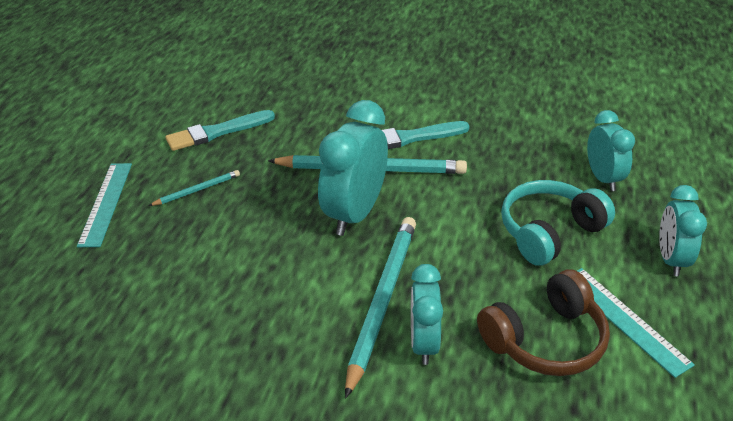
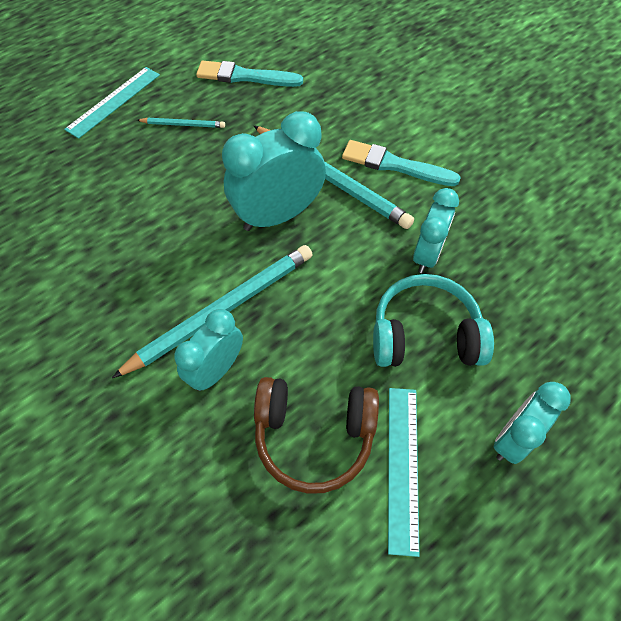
camera: 35 degrees right, 20 degrees up
turquoise clock [587,110,635,191] -> turquoise clock moved to [413,188,459,273]

